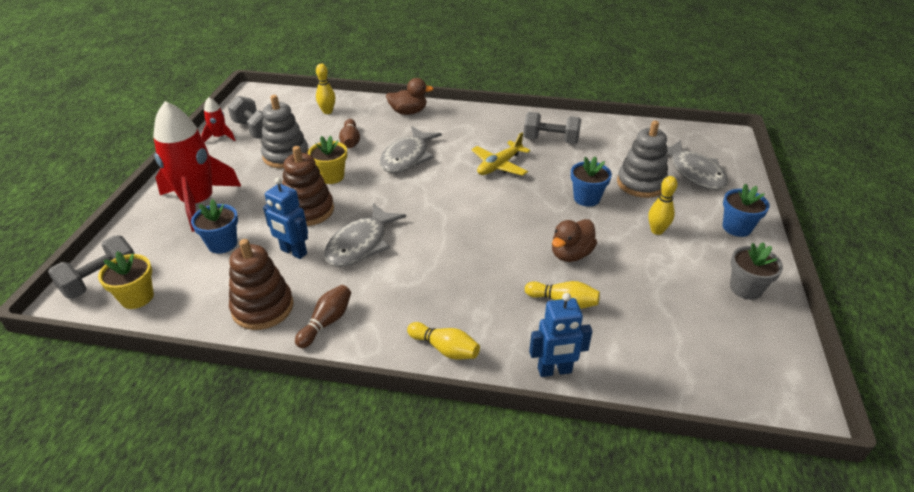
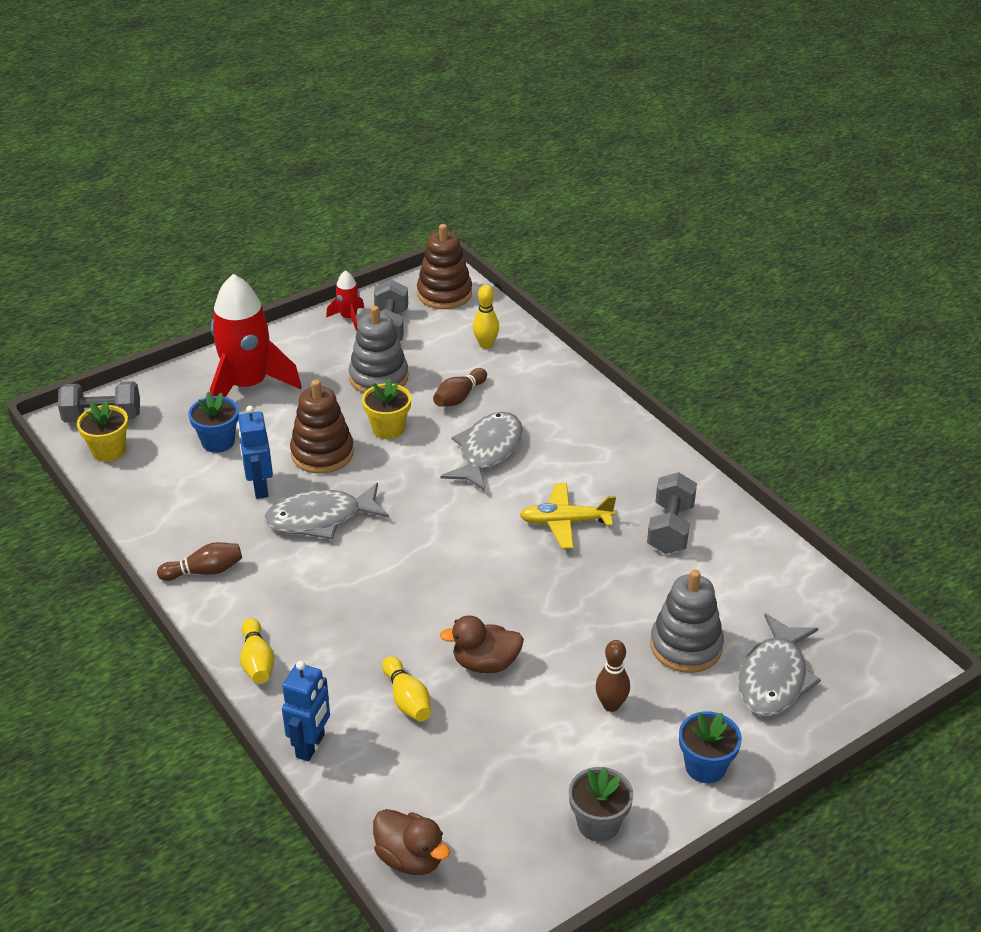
camera: 45 degrees right, 0 degrees up
brown stacking toy [229,239,294,330] -> brown stacking toy moved to [417,224,472,309]
grey fish [380,126,442,173] -> grey fish turned 135 degrees clockwise [440,412,523,492]
brown duck [386,78,434,115] -> brown duck moved to [373,809,450,875]
grey dumbbell [524,112,581,144] -> grey dumbbell turned 45 degrees clockwise [647,472,697,554]
blue robot [529,293,593,377] -> blue robot turned 105 degrees counterclockwise [282,661,330,761]
blue flower pot [571,156,612,207] -> none
yellow bowling pin [648,176,677,235] -> brown bowling pin [595,640,630,712]

